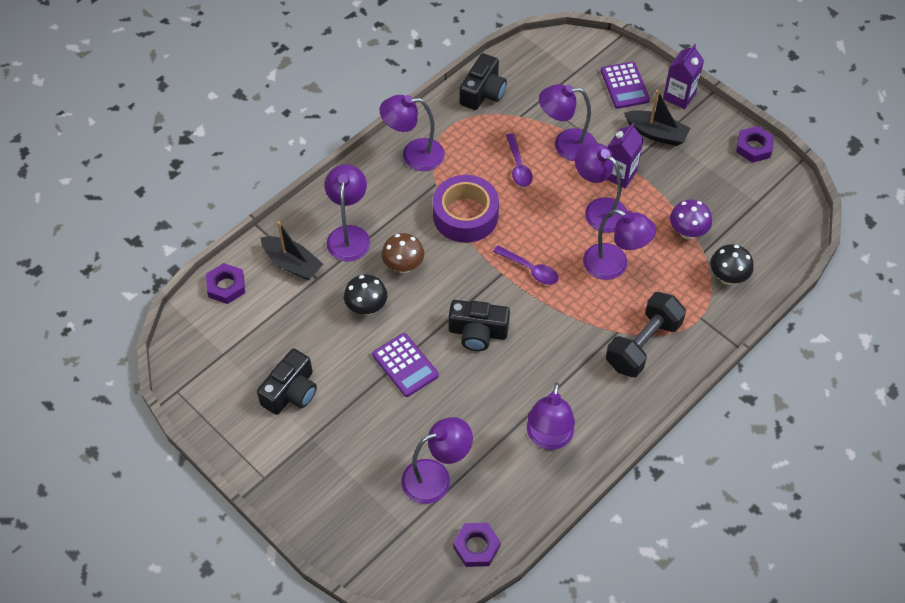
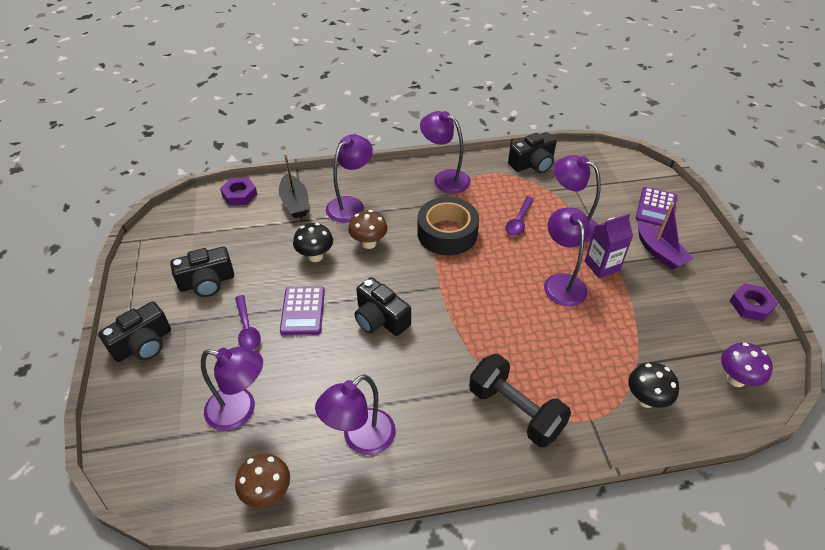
camera: 35 degrees right, 10 degrees down
purple tape [433,175,499,243] -> black tape [418,197,479,255]
purple nut [453,523,501,567] -> none
purple spoon [493,245,558,285] -> purple spoon moved to [235,295,261,350]
purple lamp [583,209,656,280] -> none
black dumbbell [606,292,686,377] -> black dumbbell turned 60 degrees clockwise [469,354,571,447]
black boat [624,90,691,146] -> purple boat [638,202,693,270]
purple carton [663,44,704,109] -> none
purple mushroom [670,199,712,239] -> purple mushroom moved to [721,343,773,387]
none -> black camera [98,301,171,362]
none -> brown mushroom [235,453,290,508]

